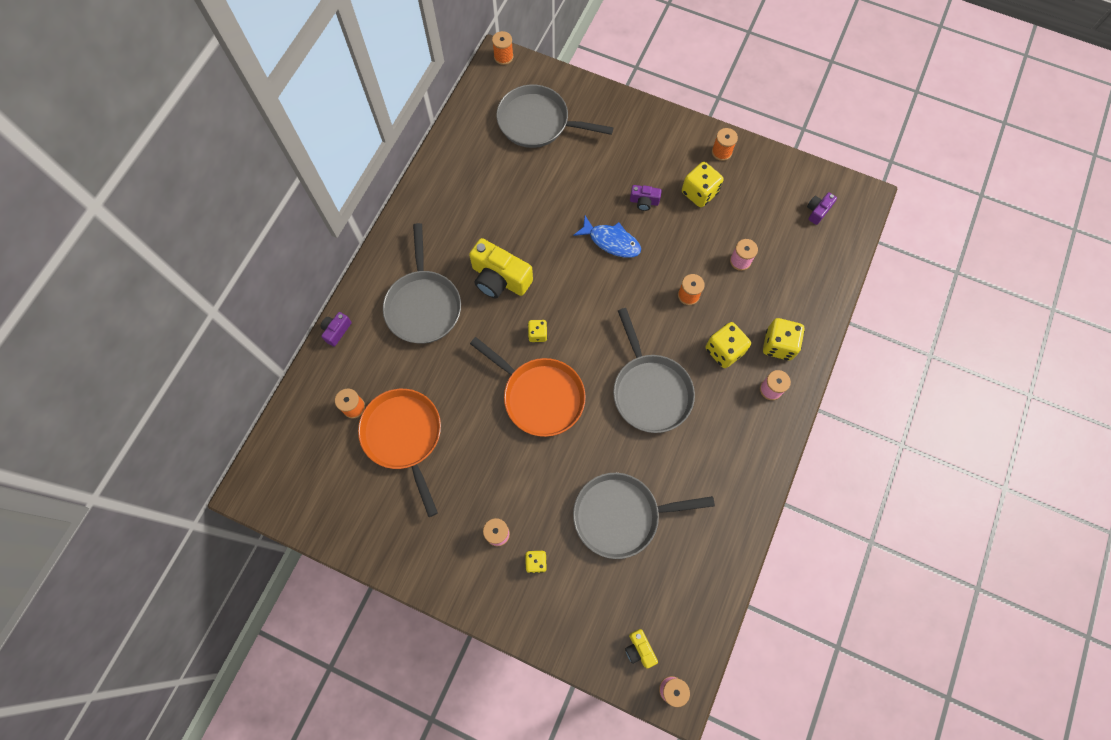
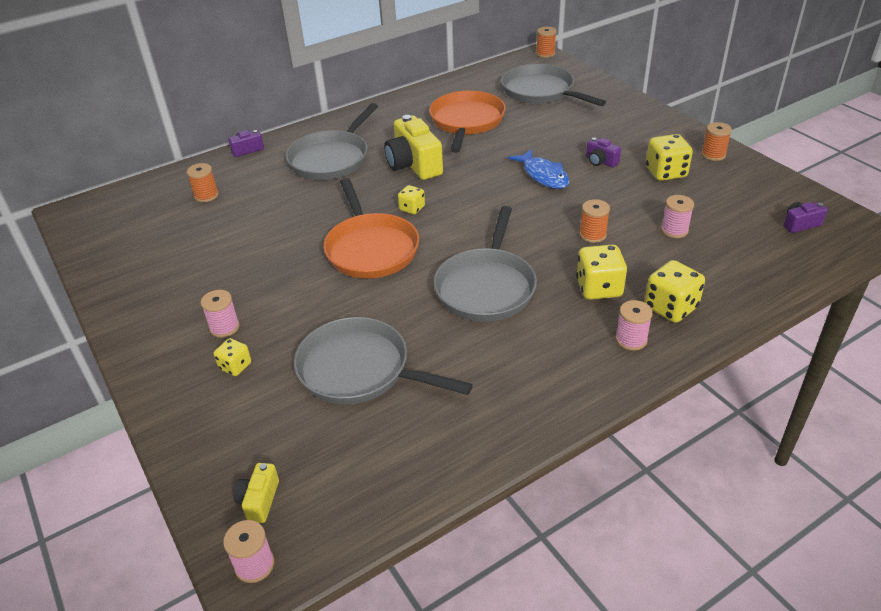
camera: 35 degrees right, 30 degrees down
orange pan [358,389,441,517] -> orange pan moved to [429,91,506,153]

